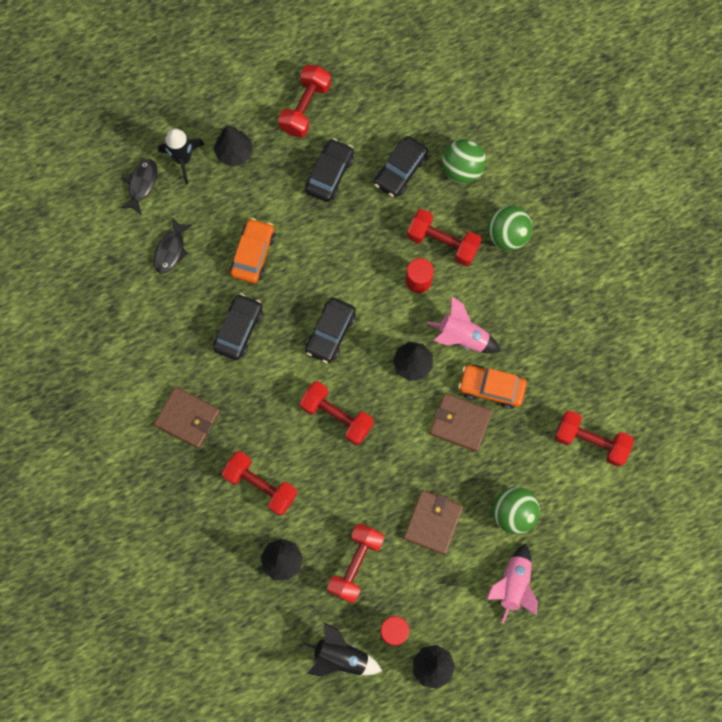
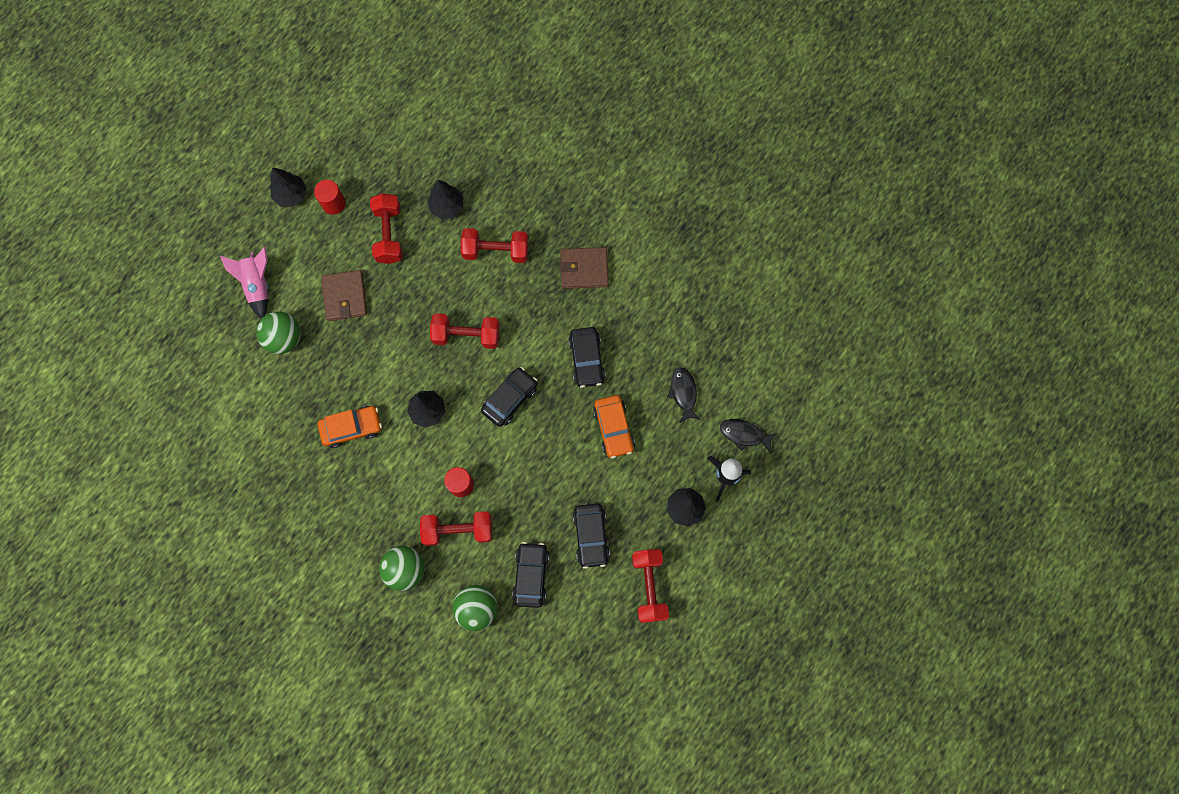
camera: 150 degrees right, 0 degrees up
black fish [120,159,157,215] -> black fish turned 120 degrees clockwise [720,419,777,453]
black rocket [303,622,382,677] -> none
black car [306,297,356,363] -> black car turned 45 degrees clockwise [481,367,538,427]
pink rocket [427,296,501,353] -> none
brown wallet [429,393,492,452] -> none
red dumbbell [554,411,634,467] -> none

